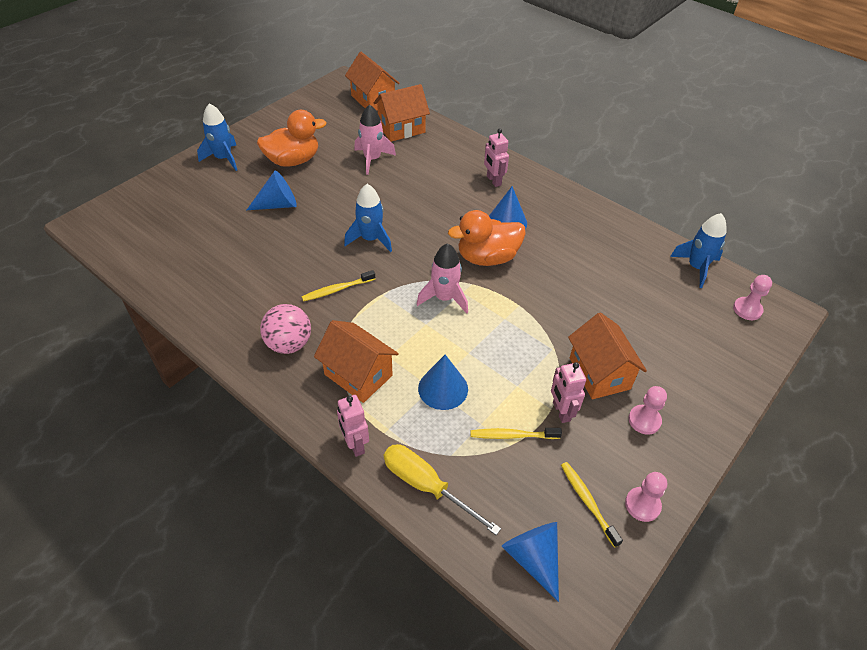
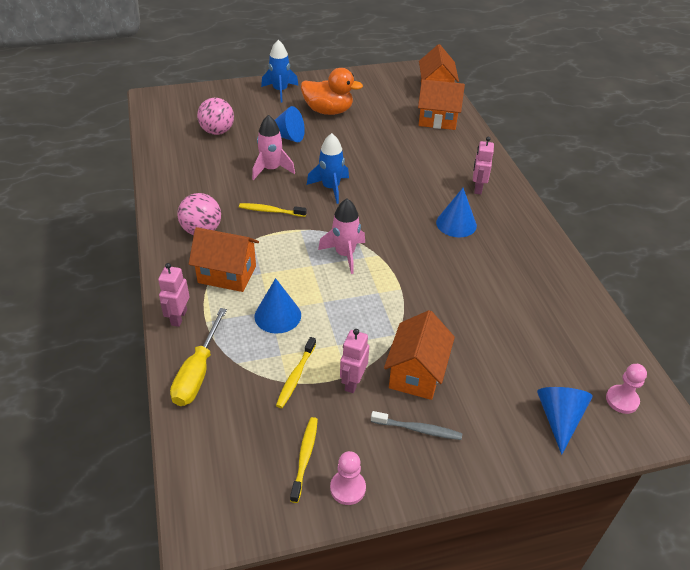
camera: 35 degrees right, 5 degrees down
orange house [314,320,399,403] -> orange house turned 60 degrees counterclockwise [189,227,259,292]
pink rocket [354,104,396,175] -> pink rocket moved to [252,115,295,180]
yellow screwdriver [384,444,501,535] -> yellow screwdriver turned 150 degrees counterclockwise [170,308,227,406]
orange duck [448,210,526,266] -> none
yellow toothbrush [471,428,562,439] -> yellow toothbrush turned 105 degrees counterclockwise [276,337,316,408]
blue cone [502,522,559,602] -> blue cone moved to [537,387,593,455]
pink pawn [628,386,667,435] -> grey toothbrush [371,411,462,440]
blue rocket [670,213,727,288] -> none
none -> pink ball [197,98,234,135]

